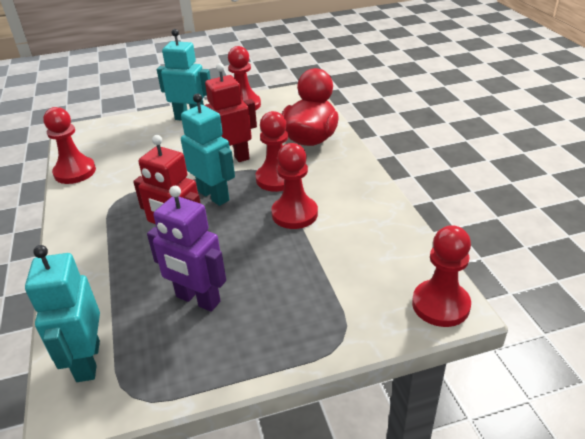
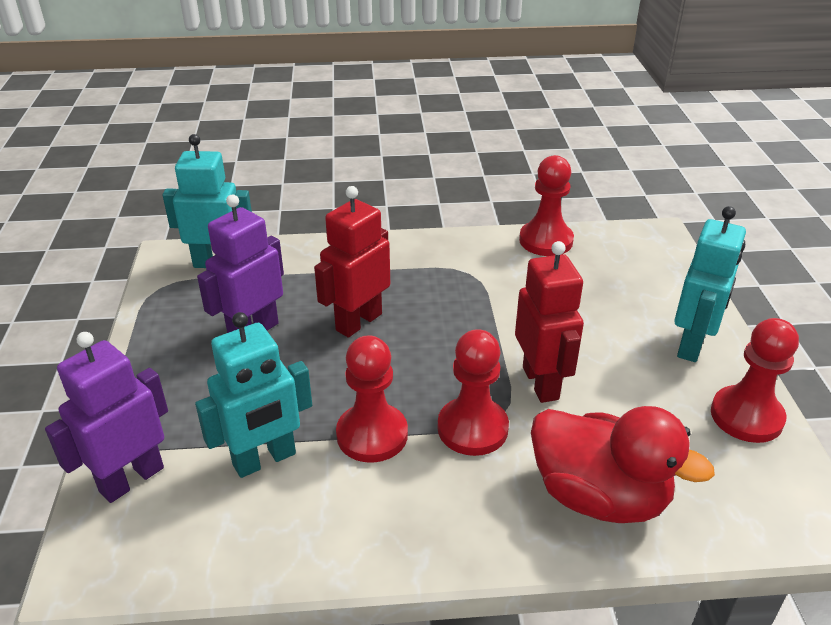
camera: 100 degrees right, 0 degrees up
turquoise robot [181,93,235,206] -> turquoise robot moved to [195,312,312,478]
red pawn [412,225,471,327] -> none
none -> purple robot [45,332,168,503]

